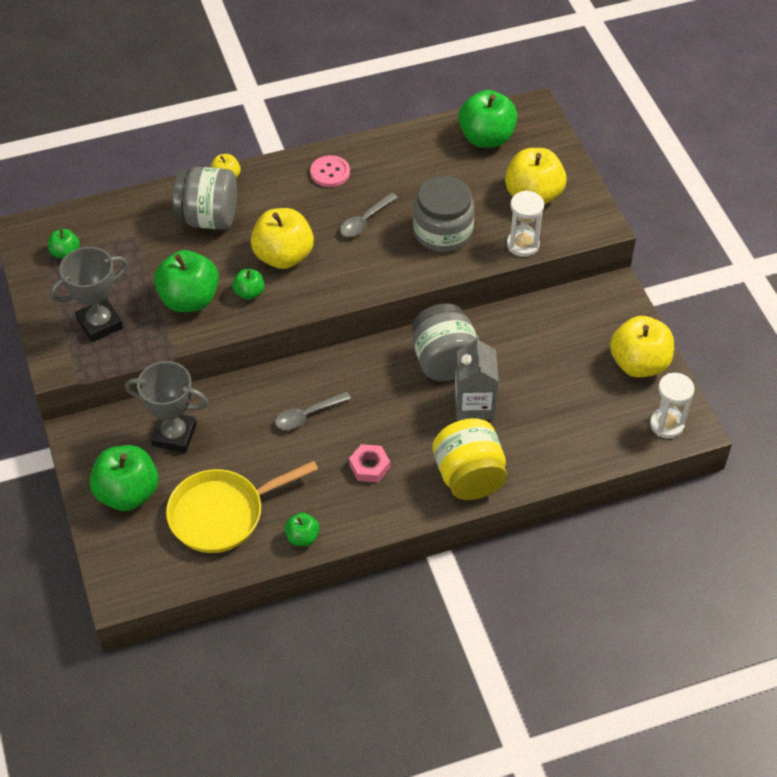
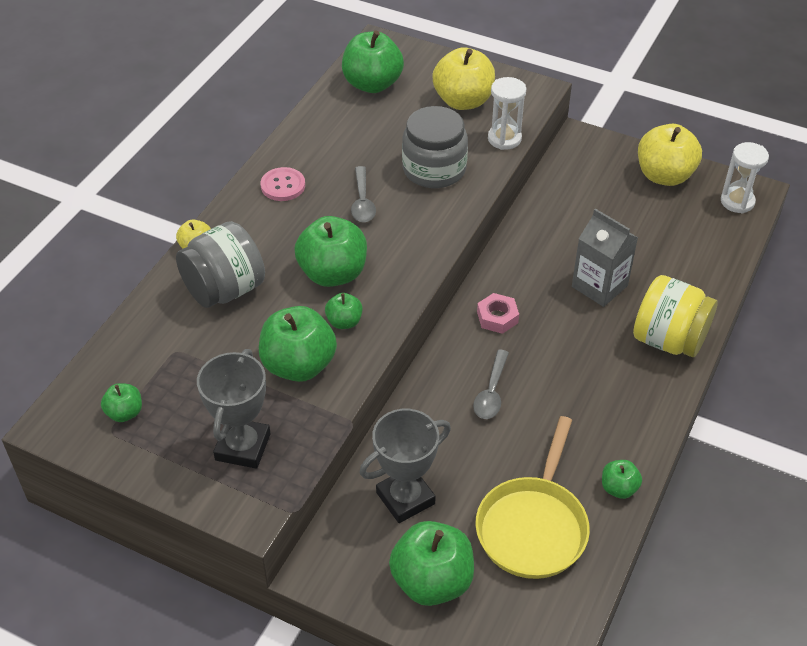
camera: 45 degrees left, 5 degrees down
yellow apple [251,208,314,269] -> green apple [295,216,367,287]
pink nut [349,444,390,482] -> pink nut moved to [477,293,519,334]
grey jar [412,303,476,381] -> none

